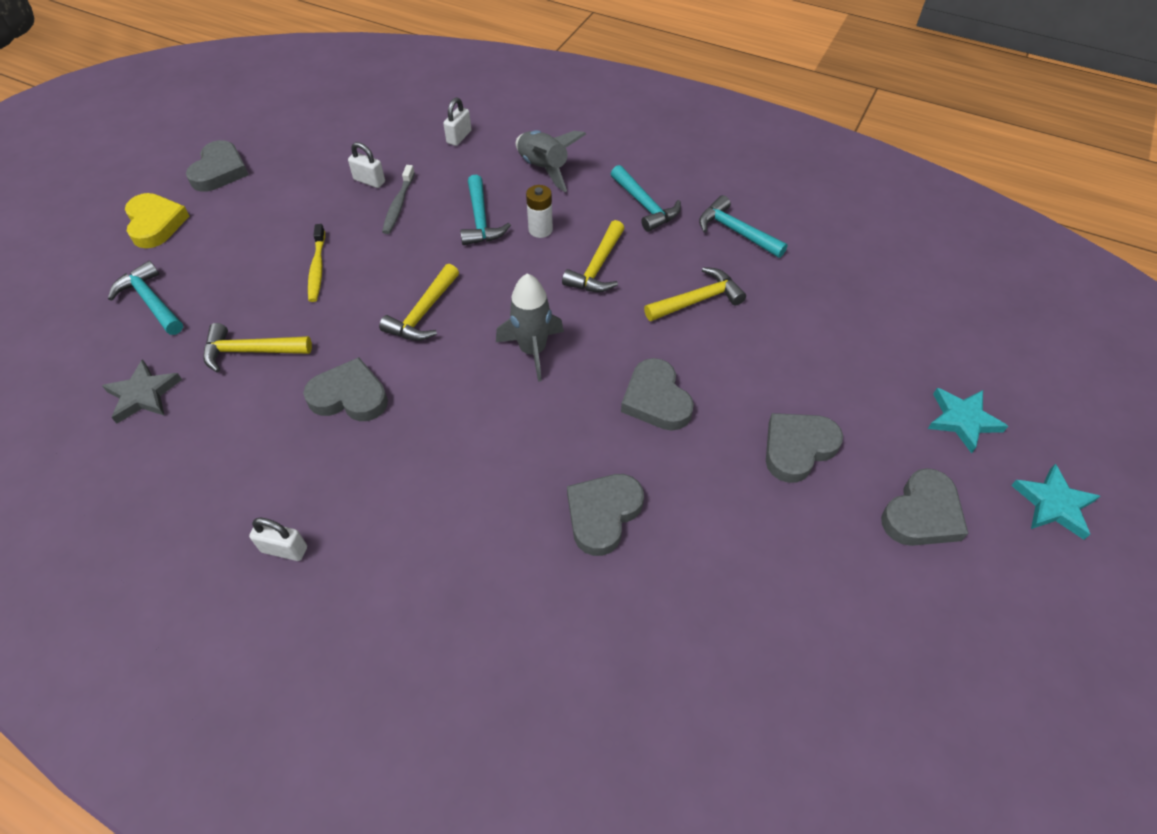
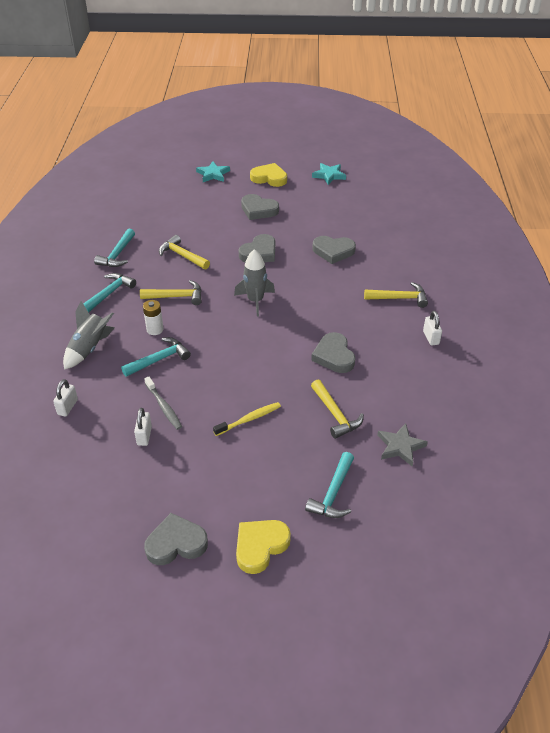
camera: 115 degrees left, 10 degrees down
yellow hammer [379,264,459,341] -> yellow hammer moved to [364,282,428,308]
grey toothbrush [382,165,415,234] -> grey toothbrush turned 75 degrees clockwise [144,376,182,430]
white padlock [443,98,471,146] -> white padlock turned 75 degrees counterclockwise [53,379,78,417]
grey heart [881,468,968,546] -> yellow heart [250,163,287,187]
turquoise star [1011,464,1100,540] -> turquoise star moved to [312,163,346,185]

